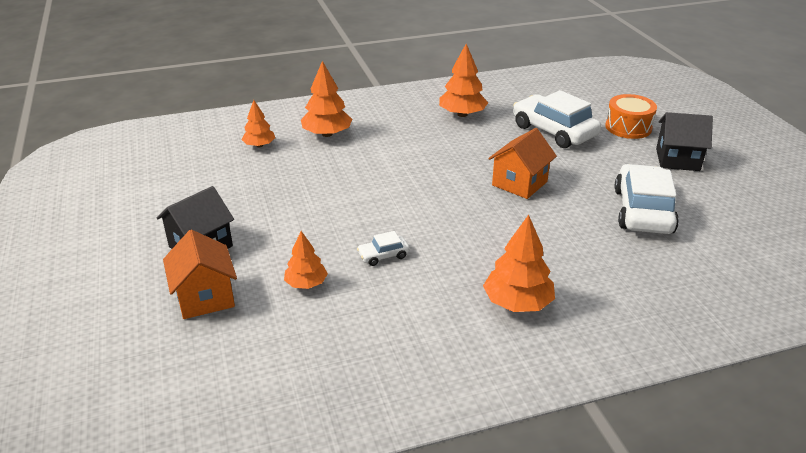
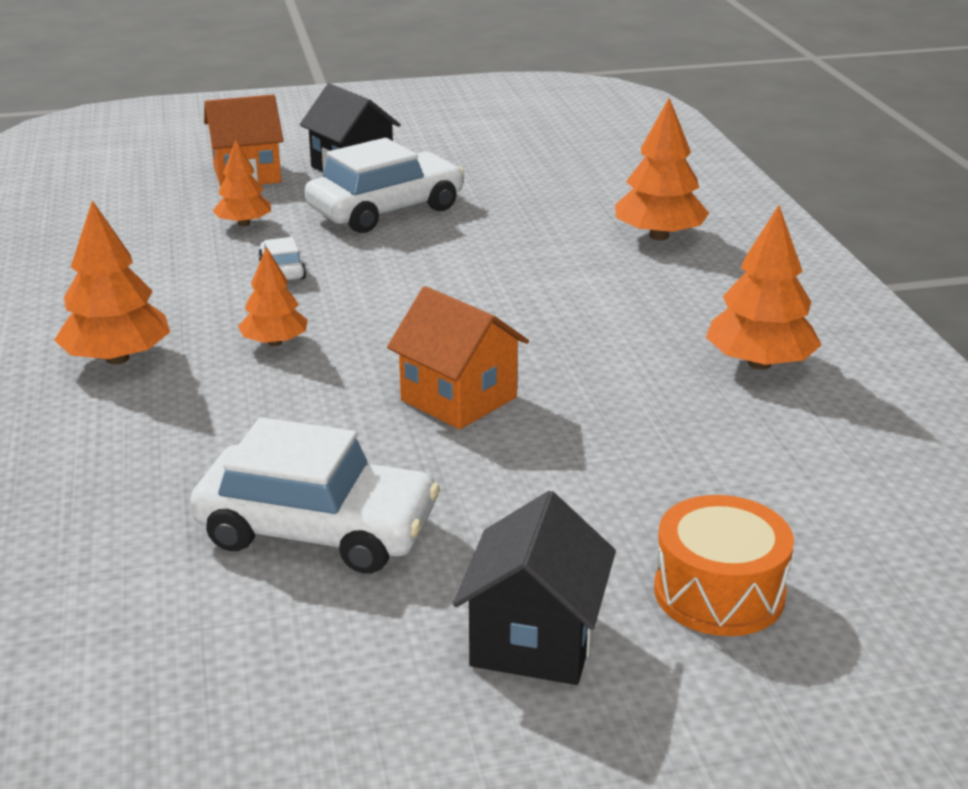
camera: 95 degrees right, 5 degrees down
orange tree [242,100,275,147] -> orange tree moved to [238,247,308,346]
white car [513,90,601,148] -> white car moved to [305,138,464,233]

